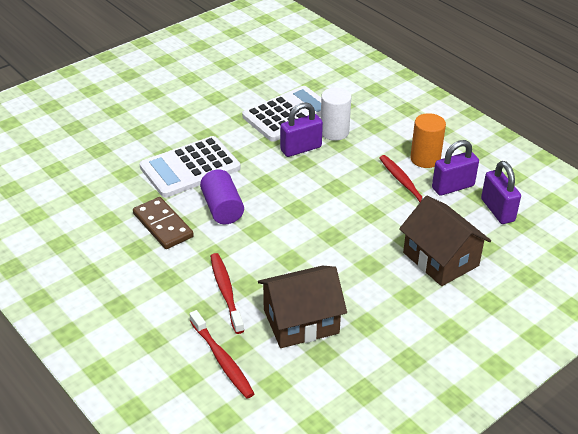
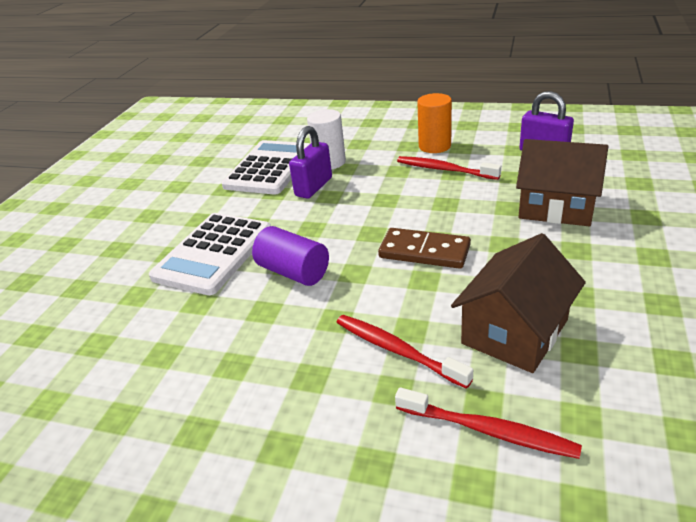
camera: 30 degrees left, 5 degrees down
brown domino [133,197,194,249] -> brown domino moved to [378,228,471,269]
purple padlock [432,140,479,196] -> none

